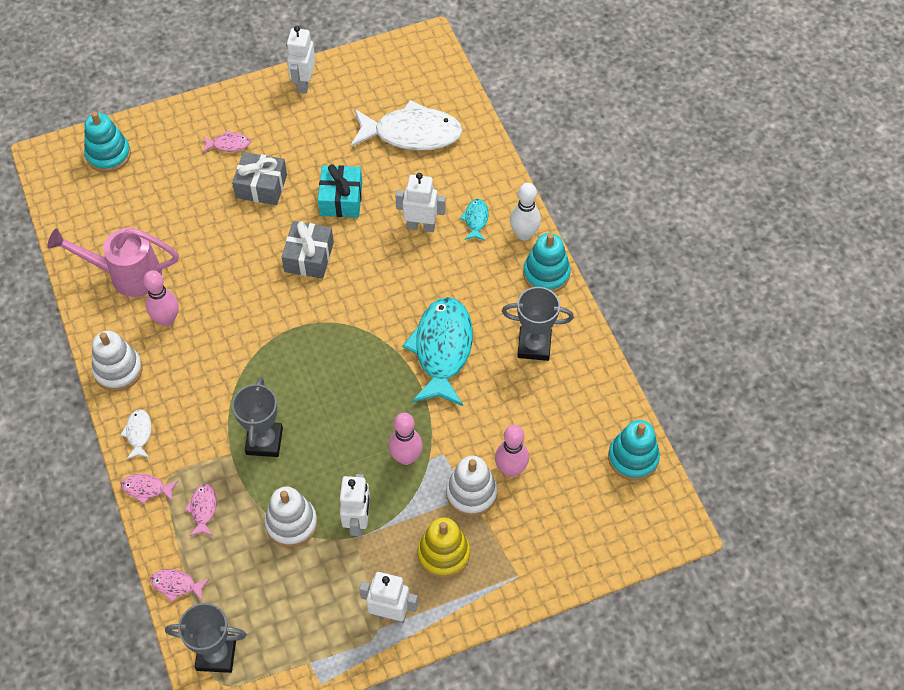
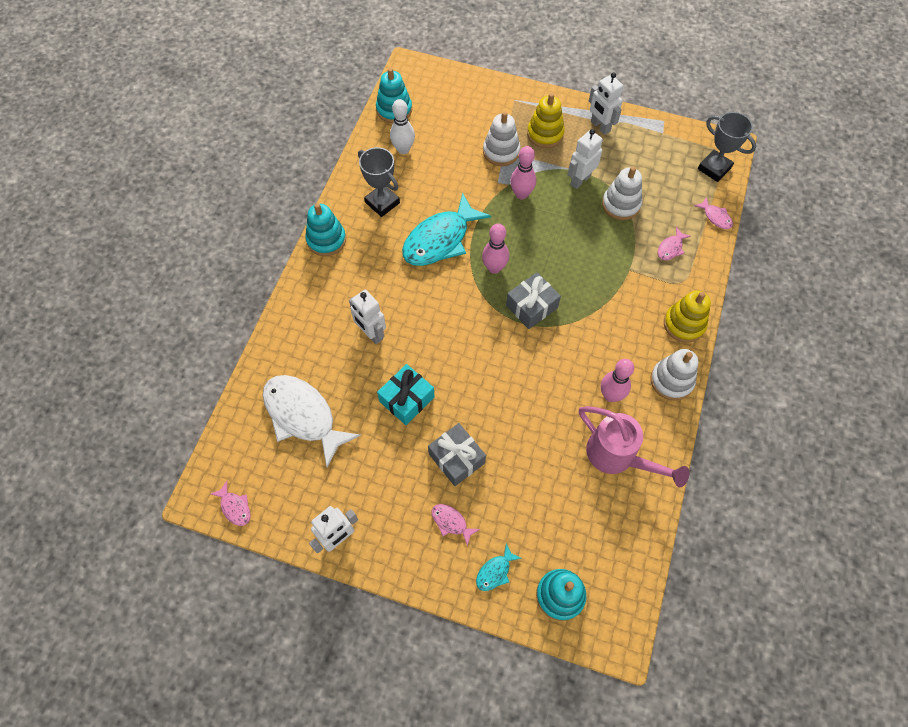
camera: 140 degrees left, 5 degrees up
white fish [120,409,152,459] -> yellow stacking toy [664,290,711,343]
pink fish [121,474,178,504] -> pink fish moved to [211,481,251,526]
grey trophy [232,377,283,457] -> none
grey gift [282,221,334,279] -> grey gift moved to [506,272,561,329]
turquoise fish [460,199,489,241] -> turquoise fish moved to [476,543,521,591]
pink bowling pin [495,425,529,477] -> pink bowling pin moved to [482,224,509,274]
white bowling pin [510,183,541,241] -> white bowling pin moved to [390,99,415,154]

